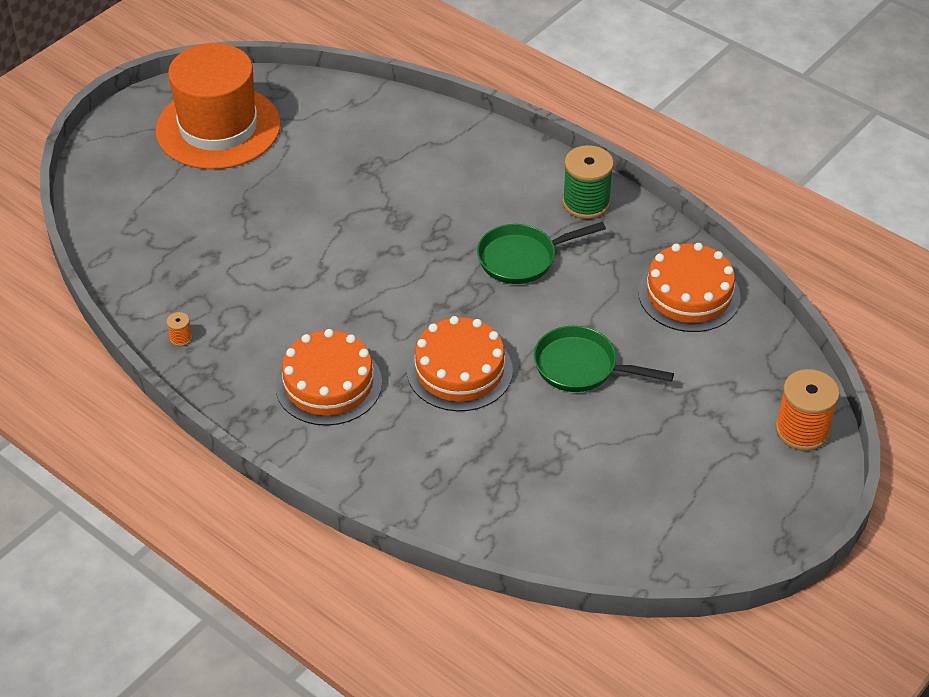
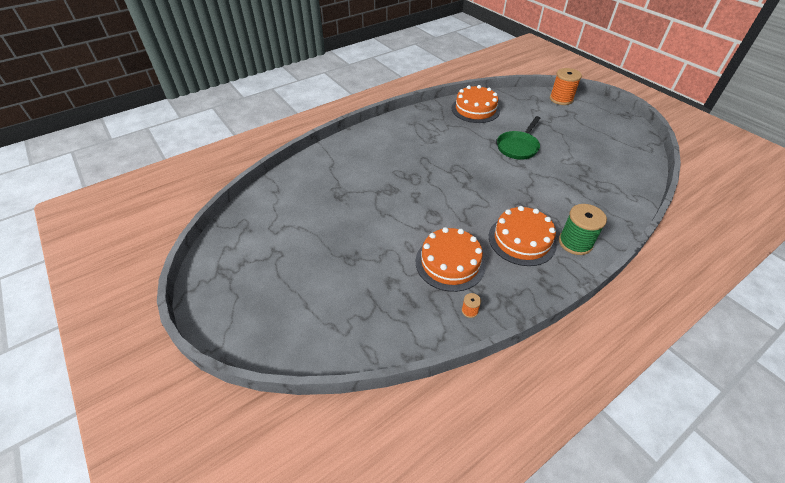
camera: 75 degrees left, 0 degrees up
orange hat [155,43,281,169] -> none
orange cake [407,316,513,411] -> orange cake moved to [416,227,486,292]
green pan [477,222,606,284] -> none
green spool [562,145,614,219] -> green spool moved to [559,204,607,255]

